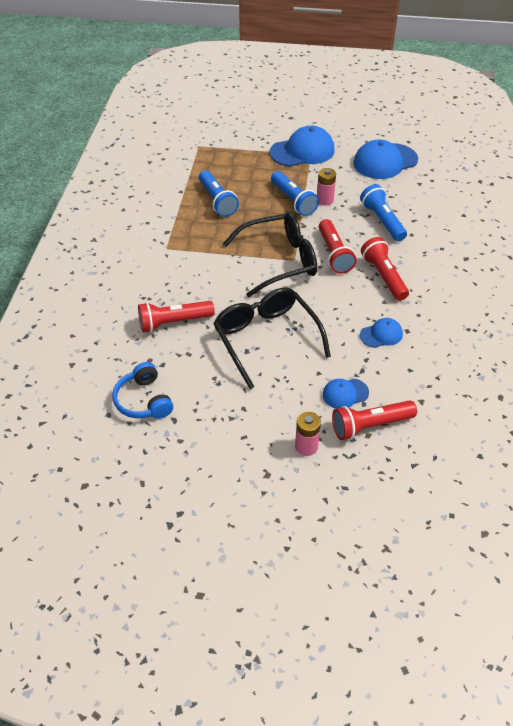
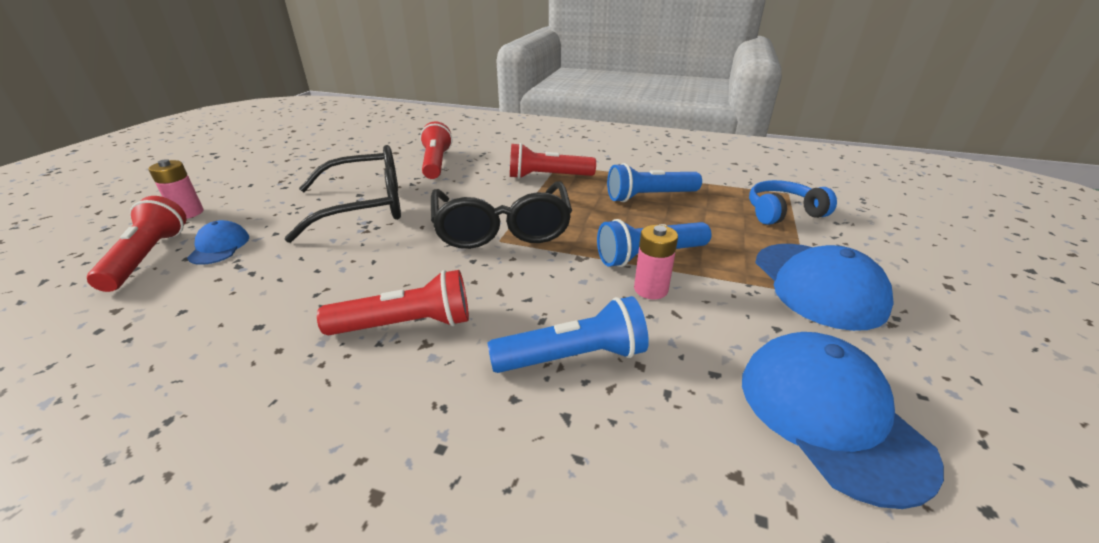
camera: 100 degrees right, 15 degrees down
blue headphones [112,362,173,419] -> blue headphones moved to [749,180,837,225]
red flashlight [319,219,357,274] -> red flashlight moved to [510,143,596,179]
blue cap [360,318,403,348] -> none

